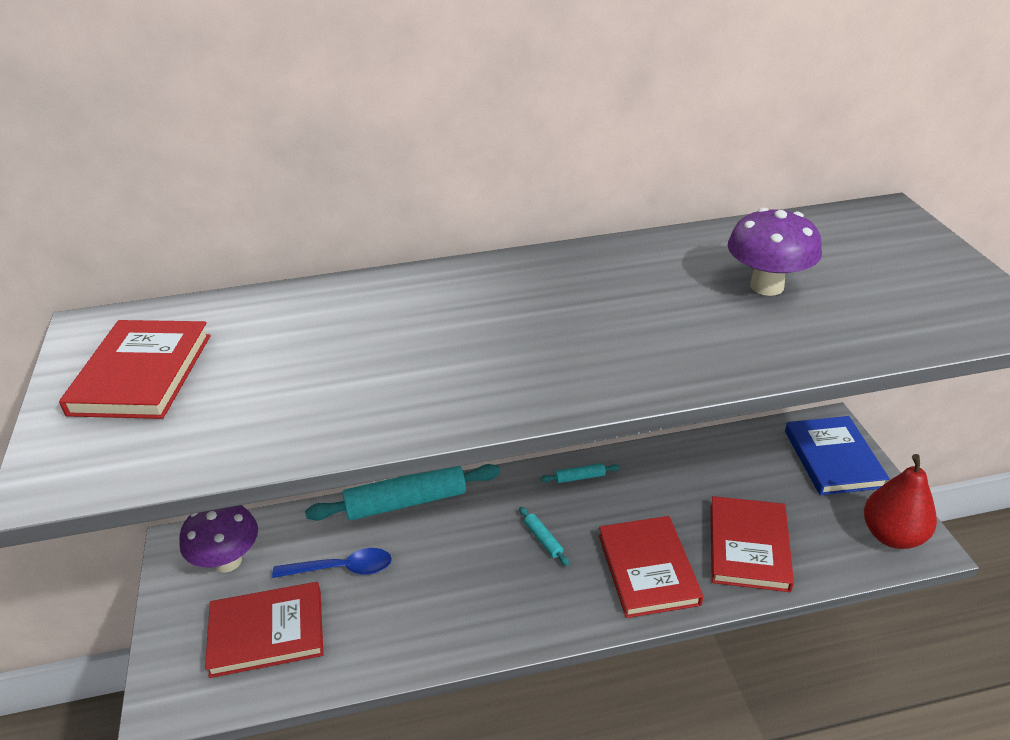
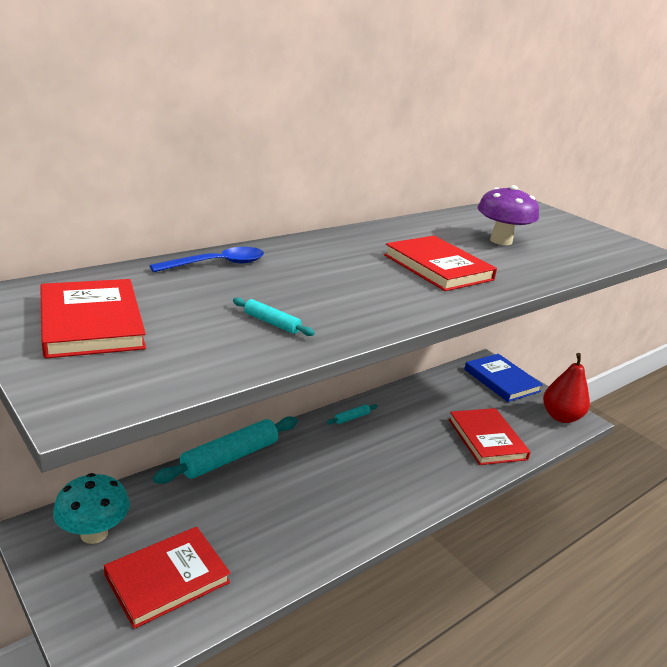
camera: 30 degrees left, 10 degrees down
purple mushroom [179,505,258,573] -> turquoise mushroom [53,473,130,544]
blue spoon [272,548,392,578] -> blue spoon moved to [150,247,264,272]
turquoise rolling pin [519,507,569,566] -> turquoise rolling pin moved to [233,297,315,336]
red book [599,516,703,618] -> red book moved to [384,236,497,291]

